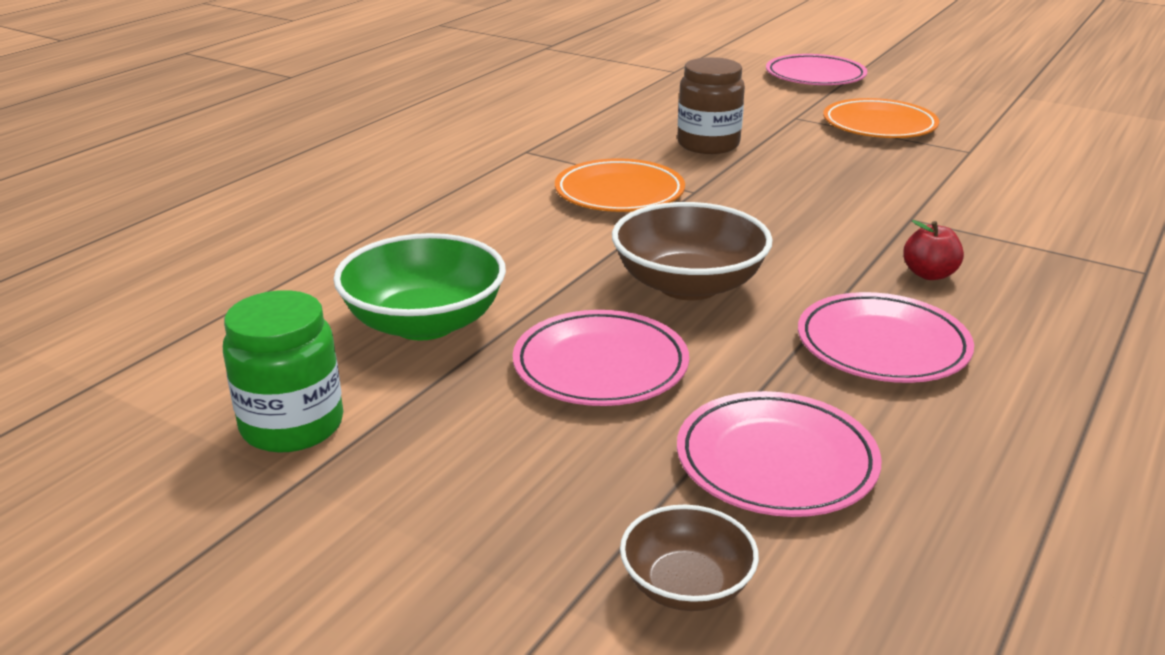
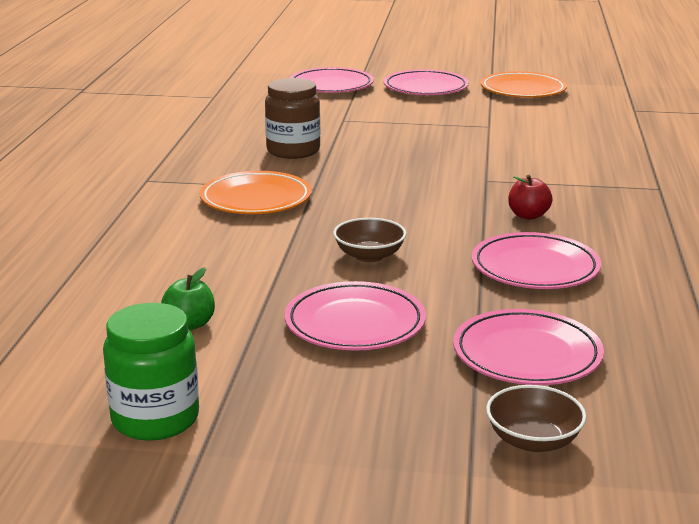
camera: 25 degrees left, 5 degrees down
green bowl [333,233,506,341] -> green apple [161,267,215,330]
brown bowl [612,202,773,300] -> brown bowl [333,218,406,262], size x0.57
orange plate [823,98,939,138] -> orange plate moved to [480,71,567,98]
none -> pink plate [383,69,469,95]

